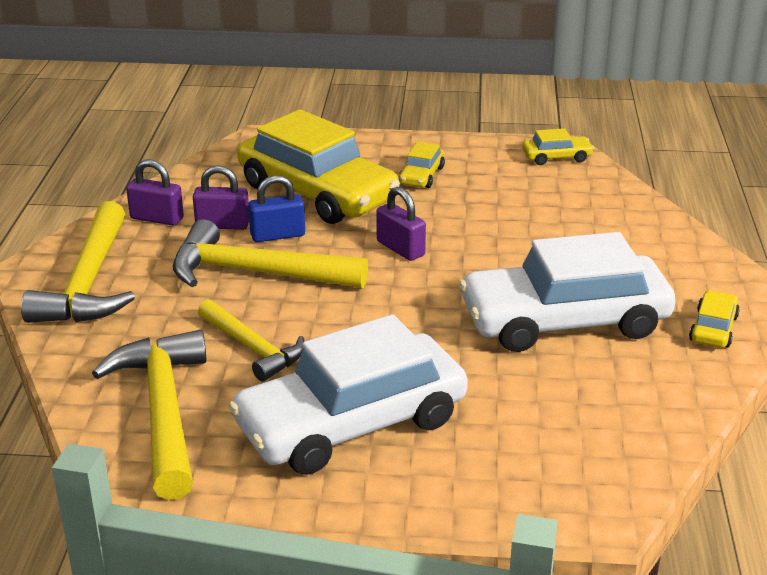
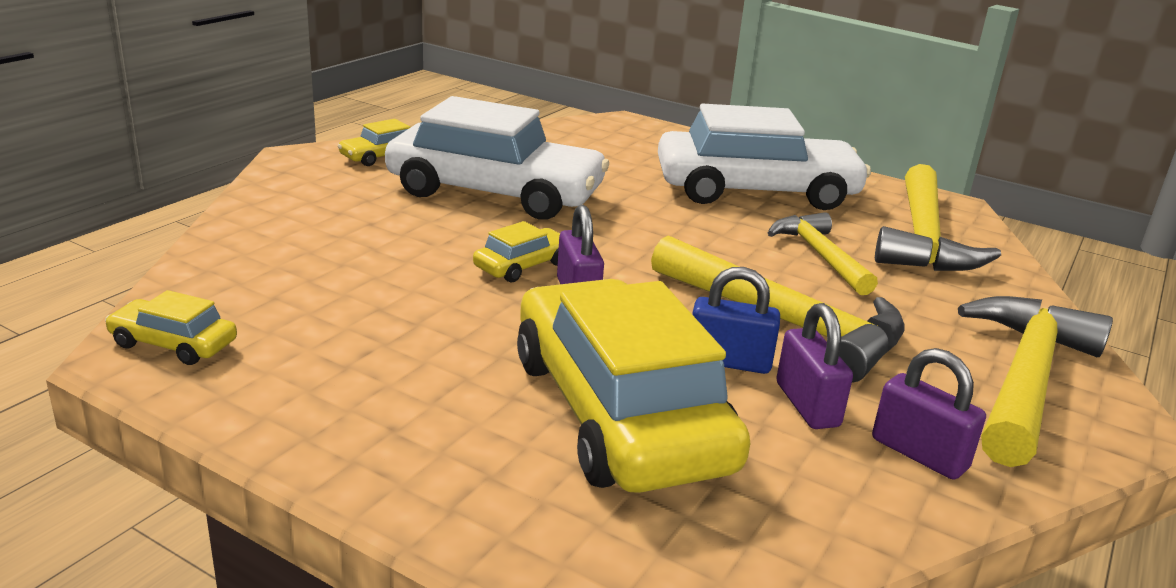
camera: 155 degrees left, 5 degrees down
purple padlock [193,165,249,230] -> purple padlock turned 45 degrees clockwise [776,303,853,429]
yellow car [399,142,445,188] -> yellow car moved to [473,221,560,282]

